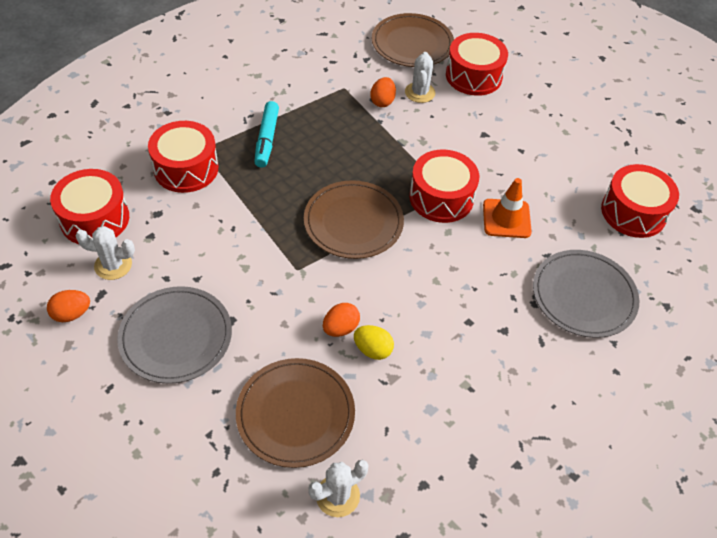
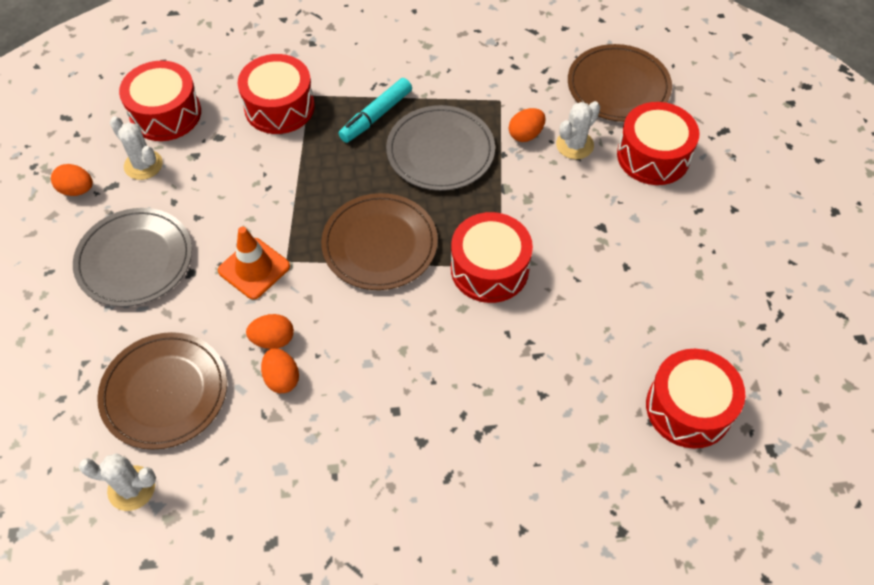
camera: 40 degrees right, 5 degrees up
yellow egg [354,325,394,360] -> orange egg [261,348,299,393]
orange traffic cone [483,178,532,238] -> orange traffic cone moved to [218,227,290,299]
grey plate [533,250,639,338] -> grey plate moved to [386,105,495,191]

